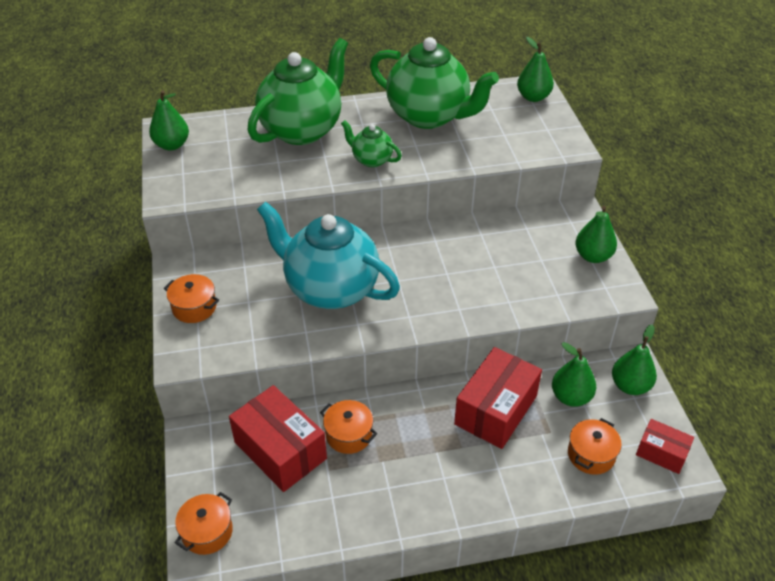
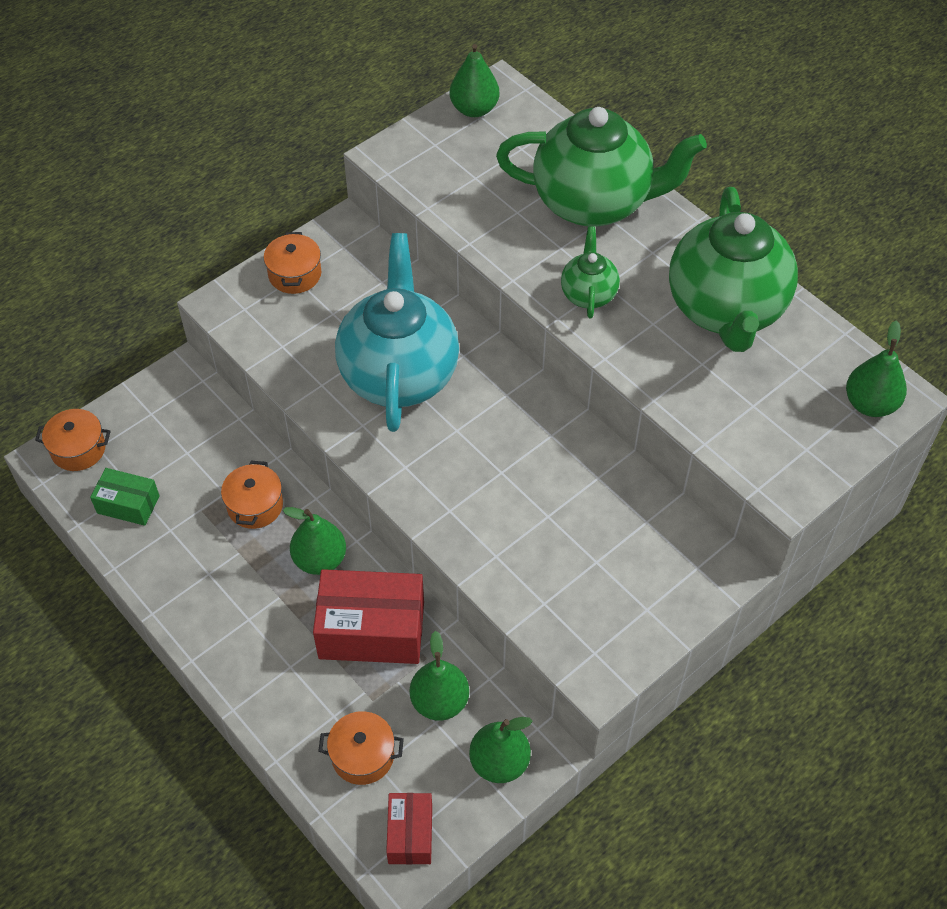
camera: 60 degrees right, 10 degrees up
red box [229,385,327,492] -> none
green pear [575,206,617,263] -> green pear moved to [283,507,346,575]
none -> green box [90,468,160,526]

